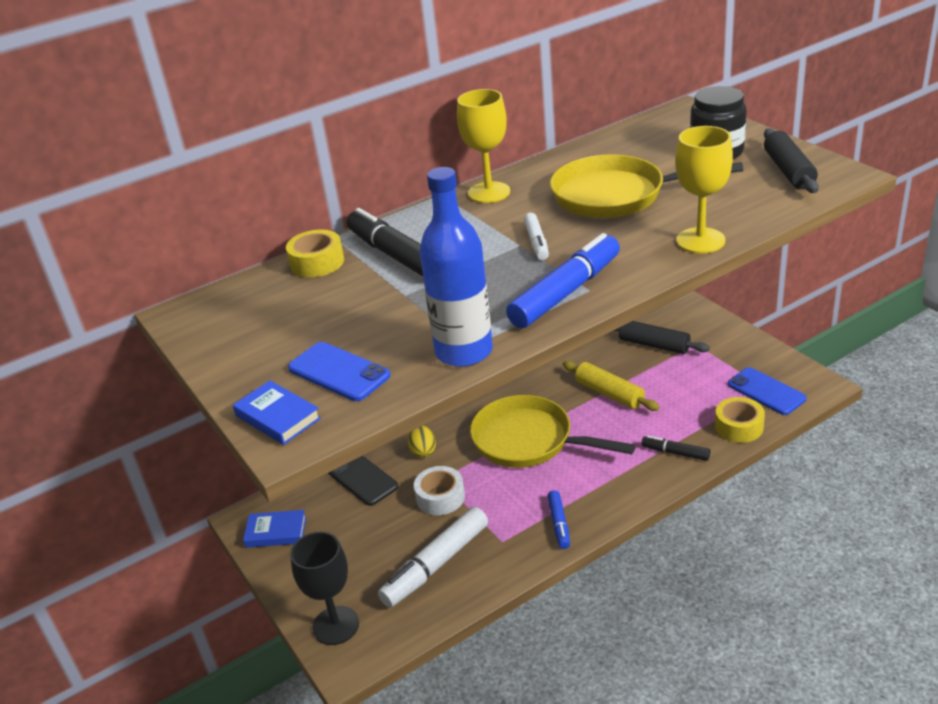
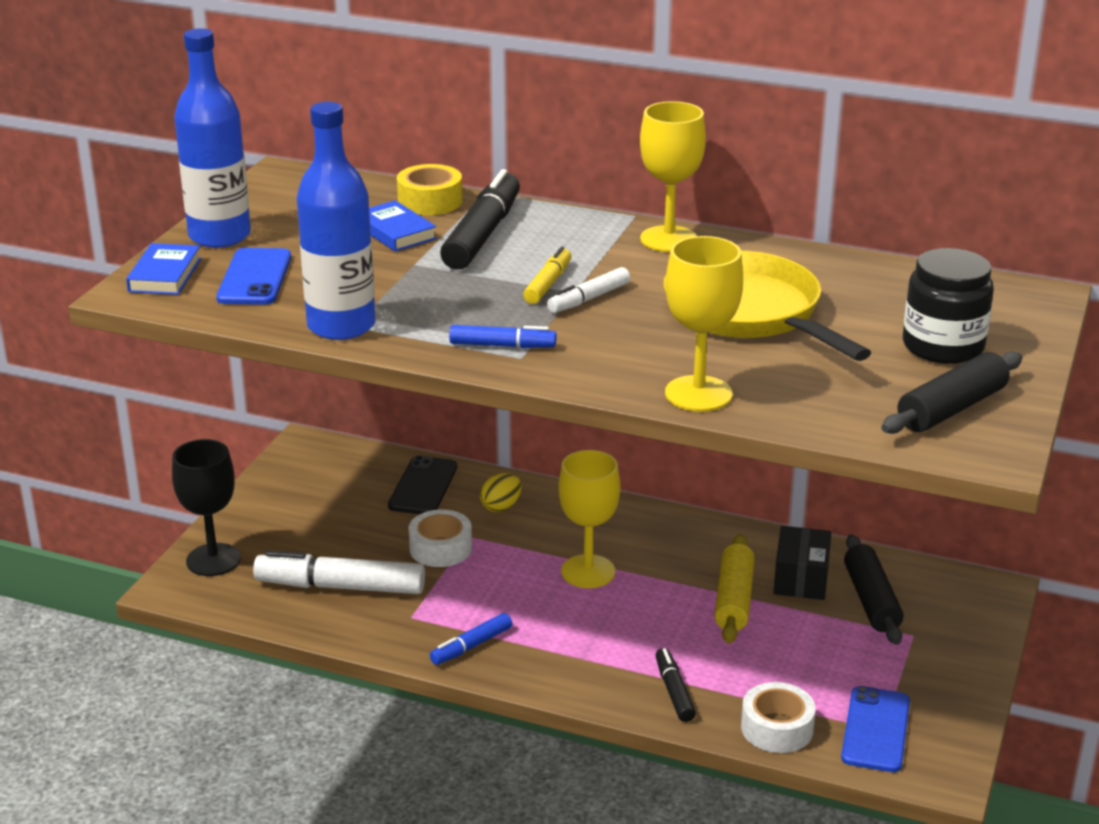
camera: 50 degrees right, 5 degrees down
blue book [243,510,306,548] -> blue book moved to [369,200,437,252]
yellow pan [470,395,636,468] -> yellow goblet [558,450,620,588]
blue marker [506,233,620,328] -> blue marker [449,325,556,348], size x0.53
yellow tape [715,397,765,443] -> white tape [741,682,816,753]
none -> blue bottle [174,28,251,248]
none -> yellow marker [523,247,571,304]
none -> black box [774,526,832,600]

